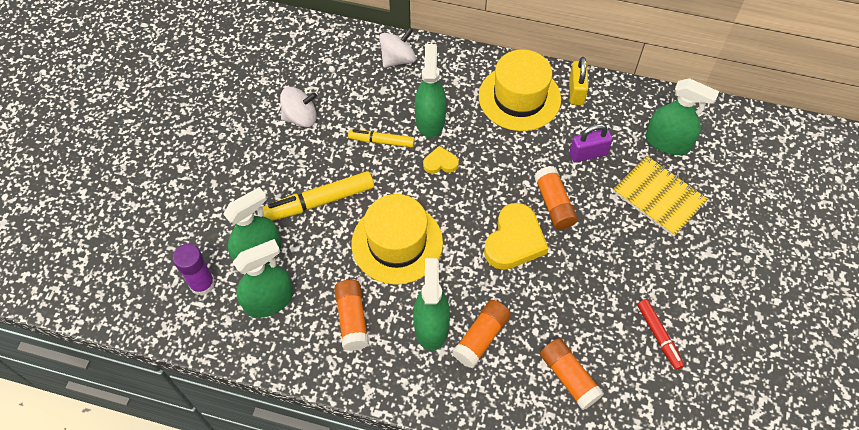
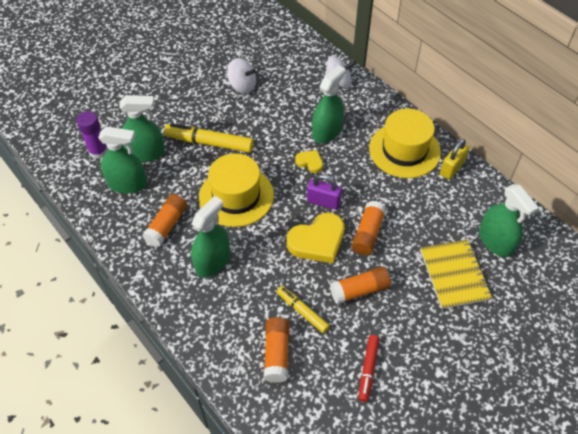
camera: 35 degrees right, 5 degrees down
yellow marker [348,130,415,148] -> yellow marker moved to [277,286,330,333]
orange glue stick [452,300,511,368] -> orange glue stick moved to [330,267,391,305]
purple padlock [569,124,613,163] -> purple padlock moved to [307,174,342,210]

